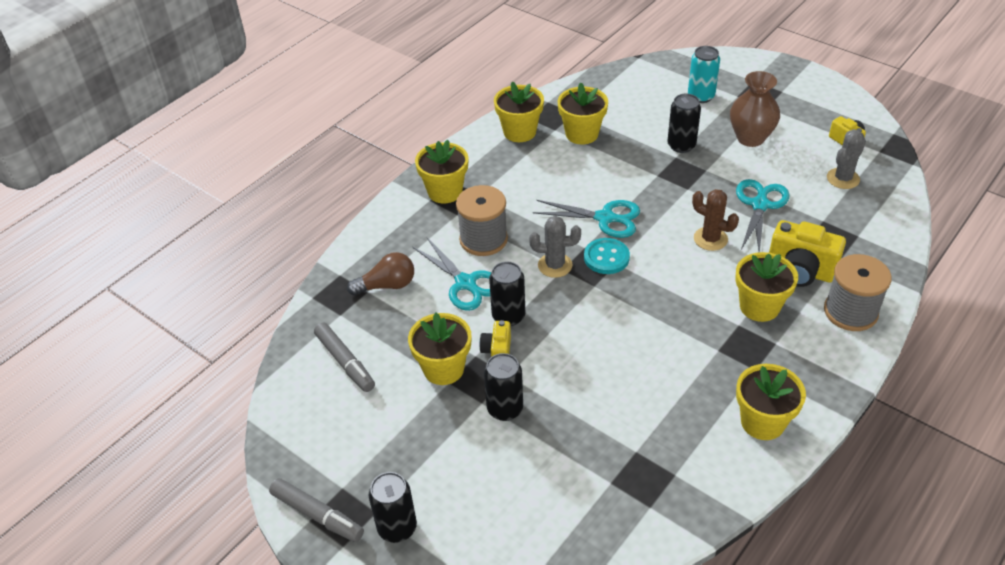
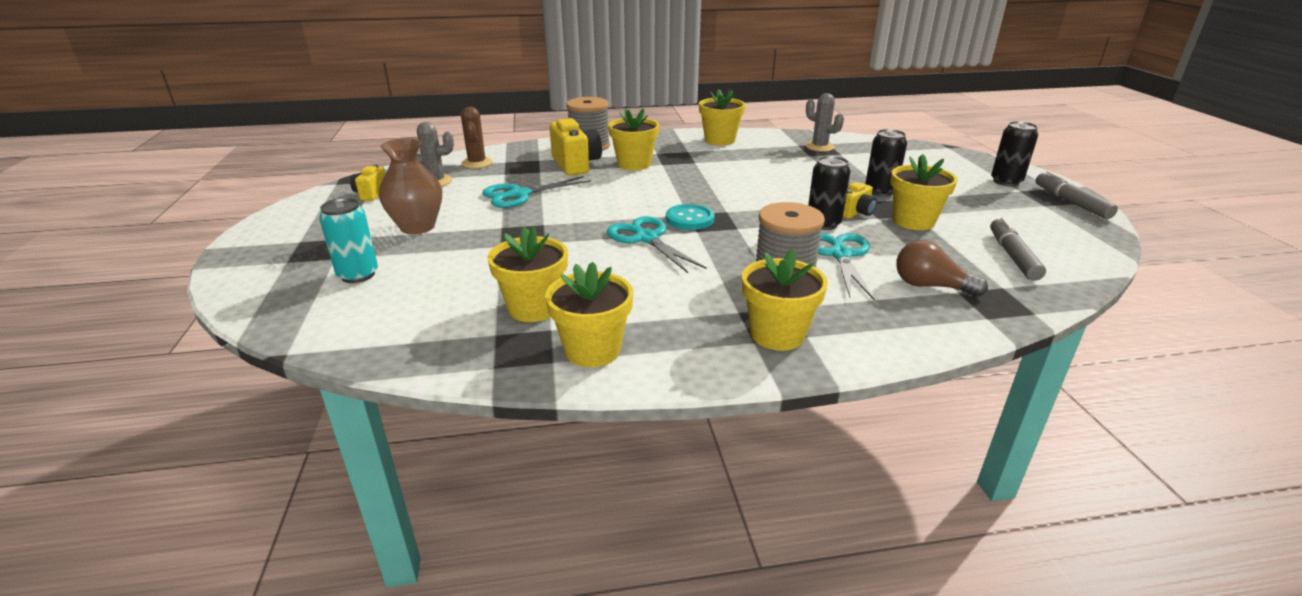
camera: 140 degrees left, 15 degrees down
grey cactus [529,216,581,278] -> grey cactus moved to [806,93,844,152]
black can [667,94,701,153] -> none
brown cactus [692,189,739,251] -> brown cactus moved to [461,107,493,168]

